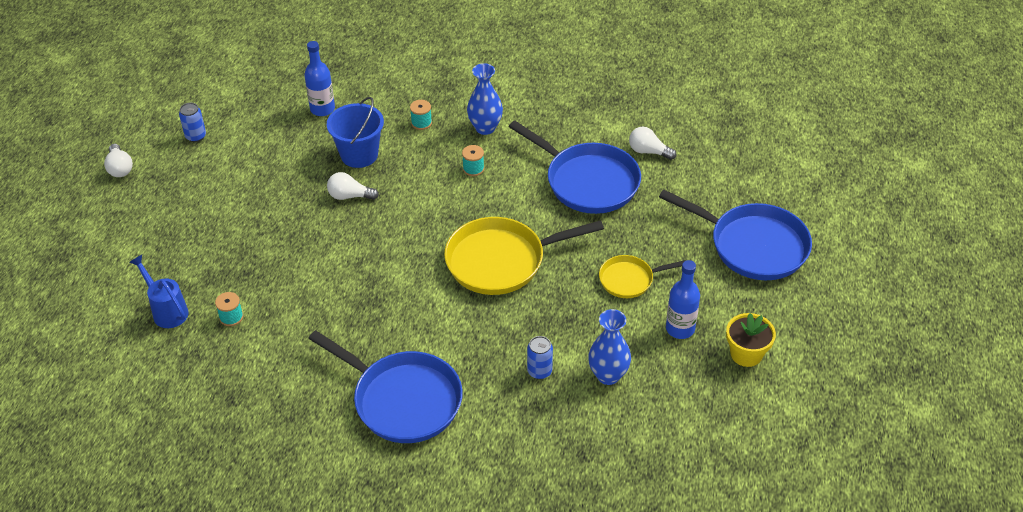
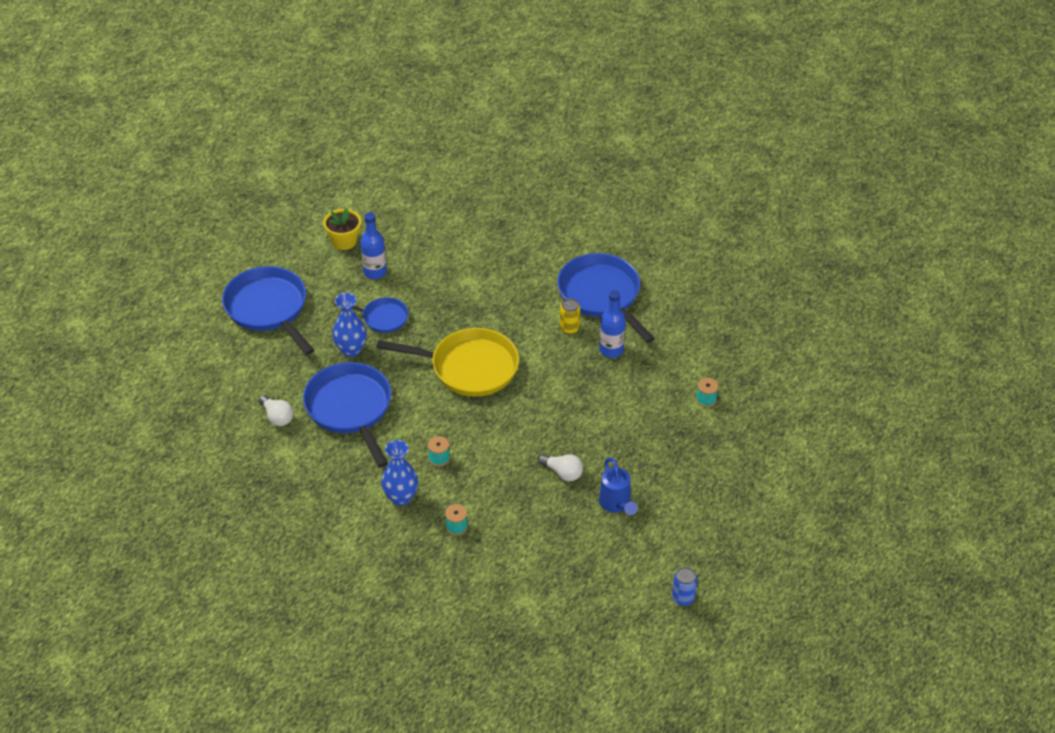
camera: 155 degrees left, 0 degrees up
white light bulb [104,144,133,177] -> none
blue watering can [129,255,189,328] -> blue watering can moved to [599,457,638,515]
blue bottle [304,41,335,116] -> blue bottle moved to [599,290,626,358]
blue bucket [327,97,384,168] -> none
blue can [527,336,553,379] -> none
blue vase [588,309,631,385] -> blue vase moved to [332,293,367,357]
yellow pan [599,255,686,298] -> blue pan [334,297,408,333]
none -> yellow can [560,298,580,334]

